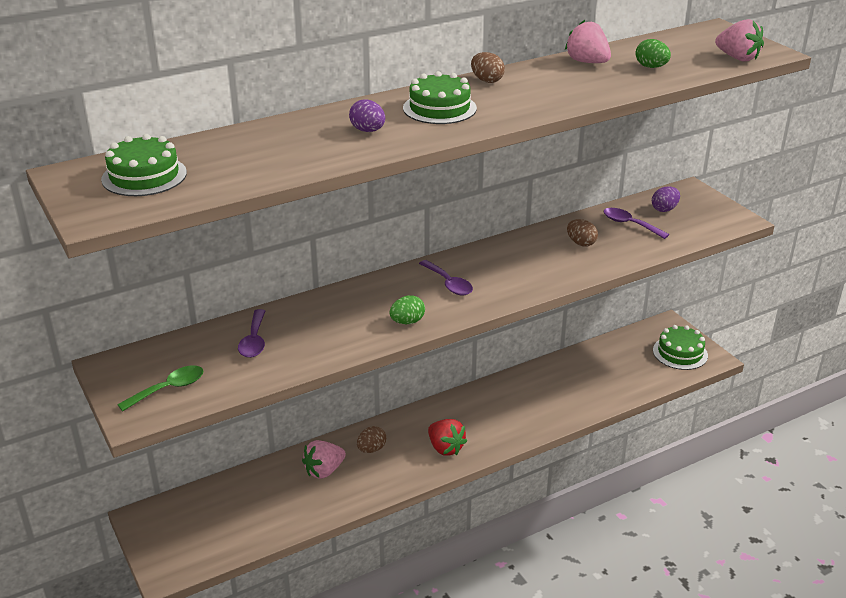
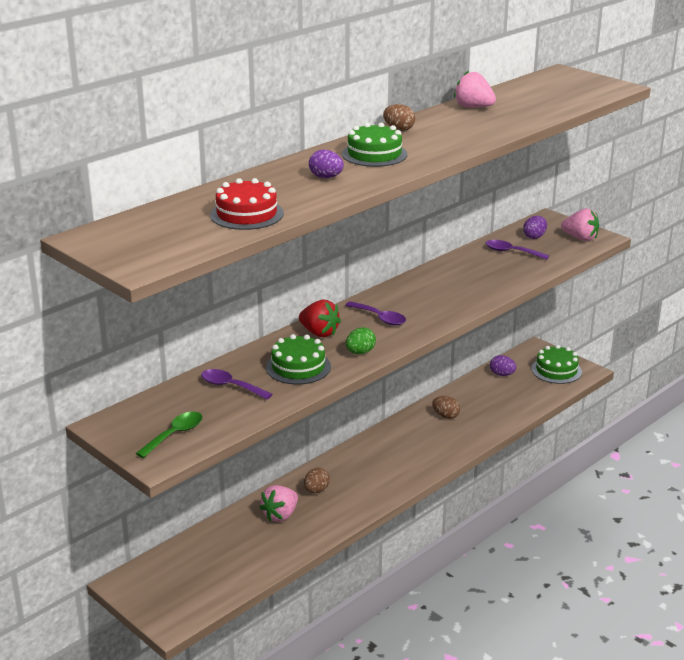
camera: 15 degrees left, 5 degrees down
green cake [101,134,187,196] -> green cake moved to [266,334,331,385]
purple spoon [238,309,265,358] -> purple spoon turned 135 degrees clockwise [201,369,272,399]
red strawberry [428,419,467,456] -> red strawberry moved to [299,300,341,337]
brown egg [567,219,598,247] -> brown egg moved to [432,396,460,419]
green egg [636,39,671,68] -> none
pink strawberry [715,19,764,62] -> pink strawberry moved to [561,208,599,241]
none -> red cake [210,178,284,230]
none -> purple egg [490,355,517,376]

